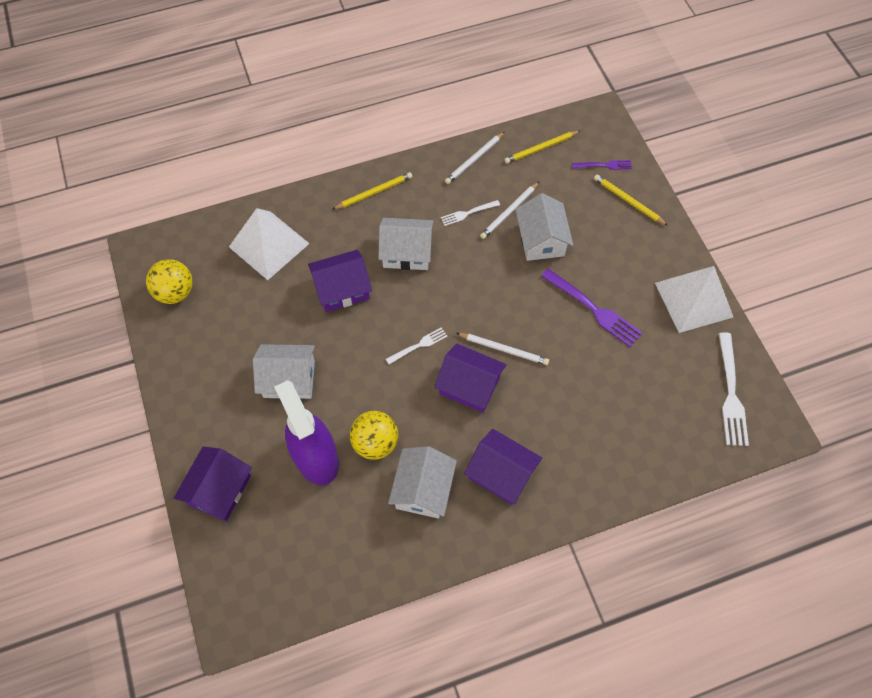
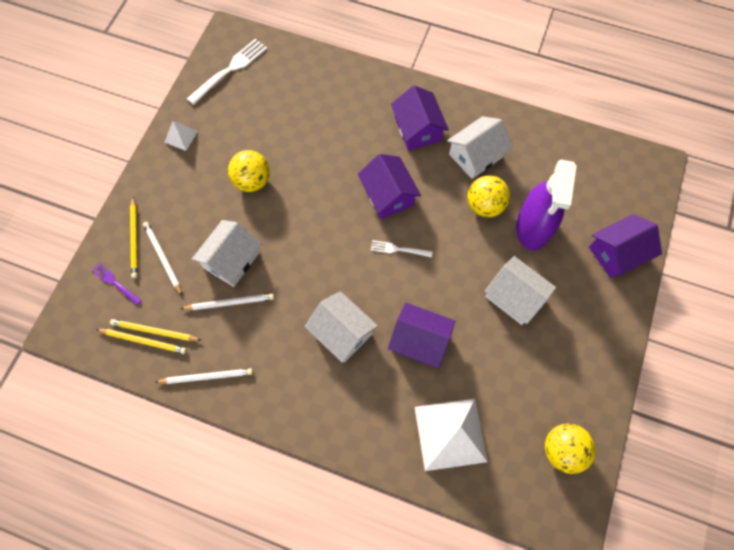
camera: 140 degrees left, 5 degrees up
yellow pencil [332,172,412,210] -> yellow pencil moved to [110,319,202,341]
white fork [441,200,500,226] -> none
white pencil [456,333,549,365] -> white pencil moved to [143,222,182,296]
purple fork [541,269,642,347] -> yellow ball [228,150,270,192]
white pyramid [655,266,733,333] -> white pyramid [164,121,198,151], size x0.47

